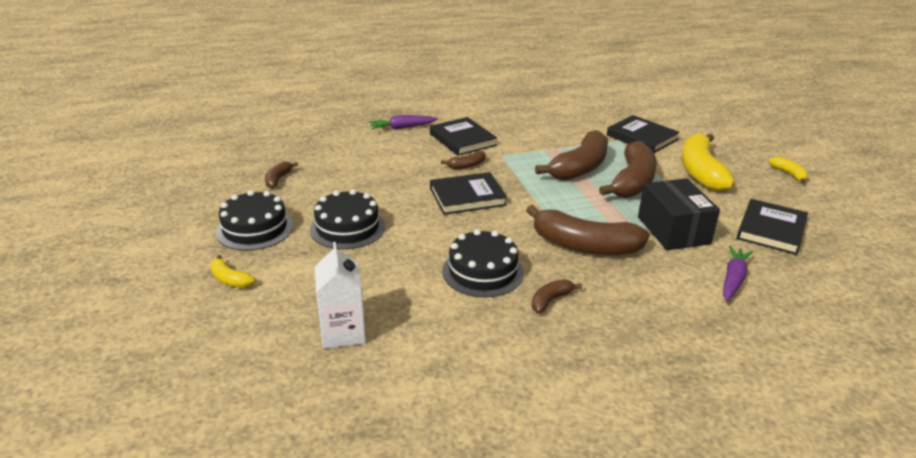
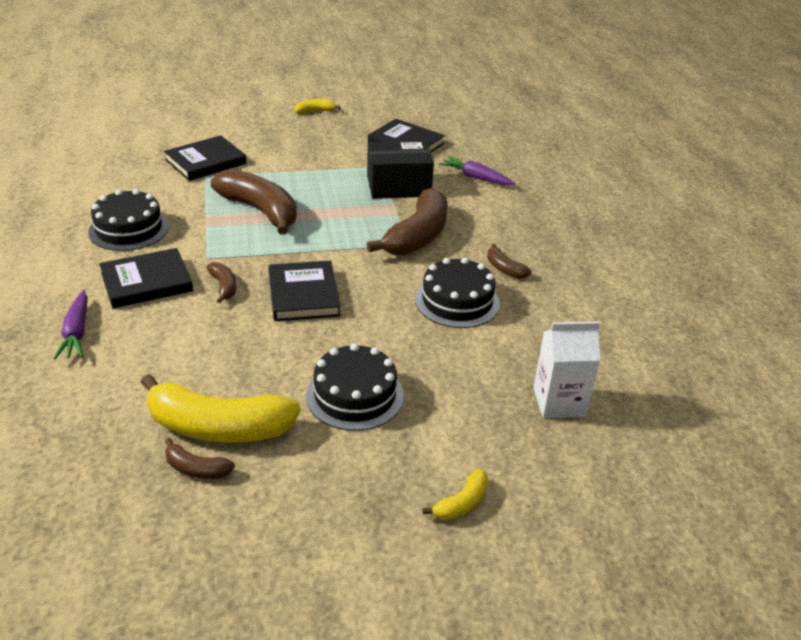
camera: 85 degrees left, 5 degrees up
black cake [216,190,293,251] -> black cake moved to [88,189,169,251]
brown banana [599,141,657,198] -> none
yellow banana [682,133,735,191] -> yellow banana moved to [141,374,300,443]

